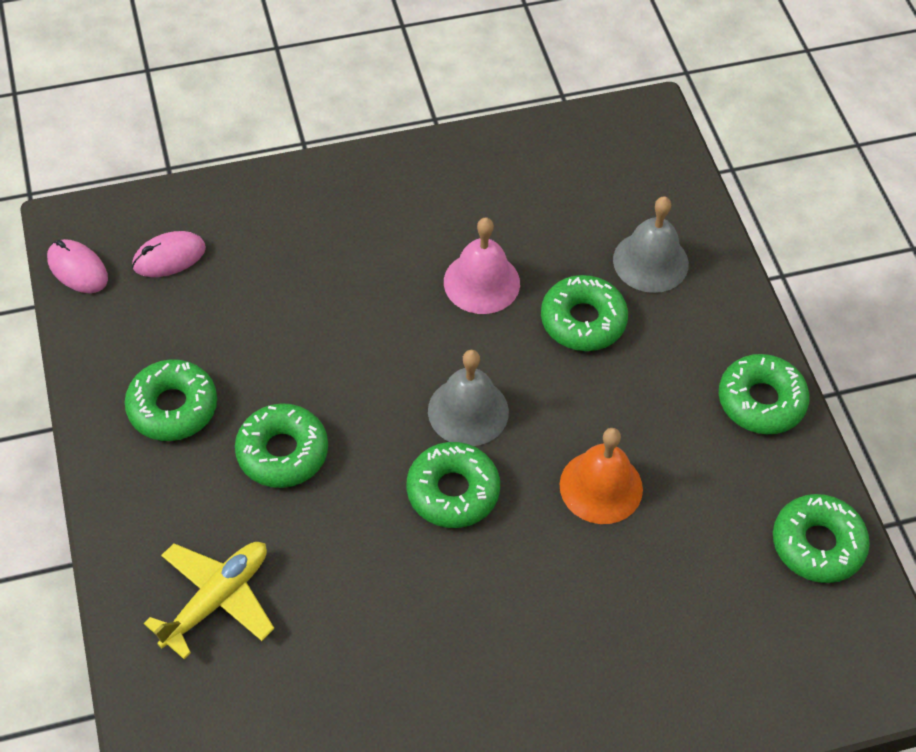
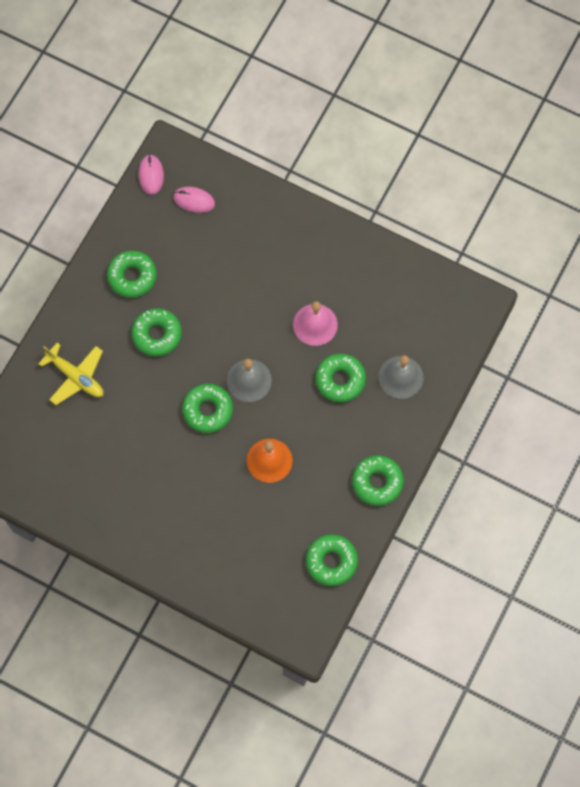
camera: 45 degrees right, 15 degrees up
yellow plane [144,542,274,659] -> yellow plane turned 45 degrees clockwise [38,343,103,405]

